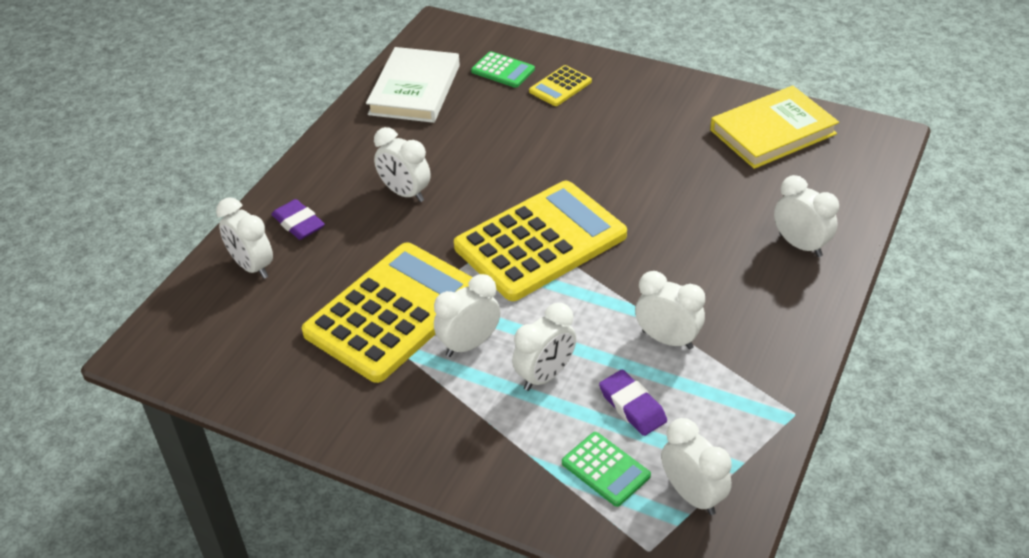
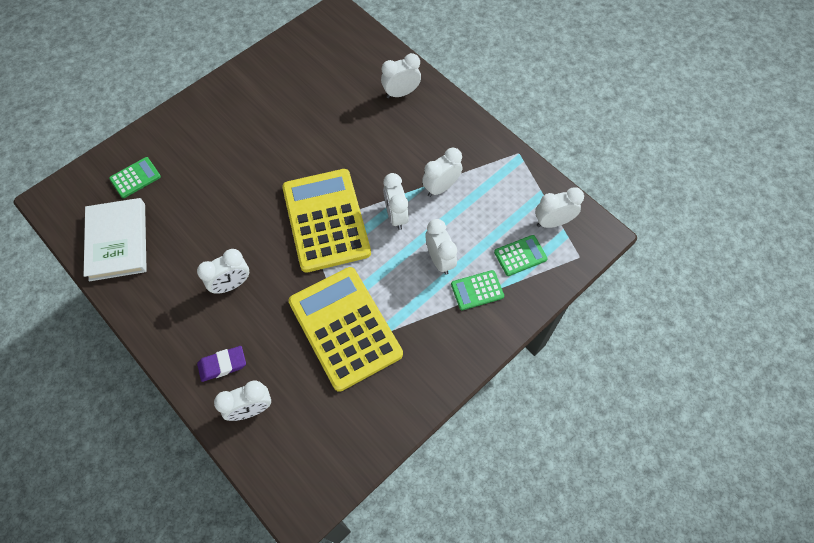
camera: 70 degrees left, 20 degrees up
white book [366,47,460,123] -> white book turned 45 degrees clockwise [84,198,147,281]
white clock [434,274,500,357] -> white clock moved to [383,173,409,230]
yellow calculator [529,65,592,106] -> none
purple eraser [599,370,667,436] -> none
yellow book [710,86,839,169] -> none
none -> green calculator [451,270,504,310]

